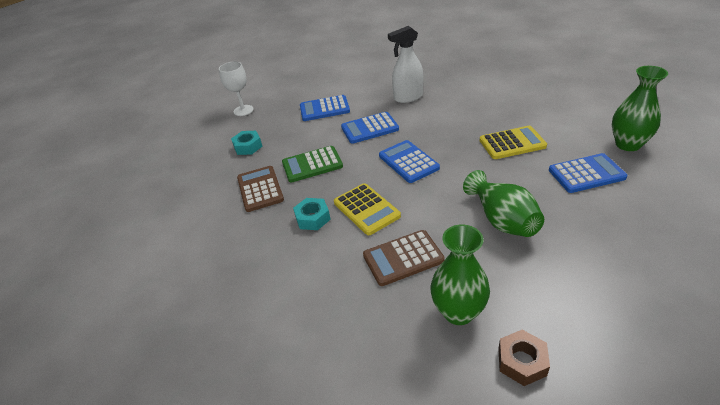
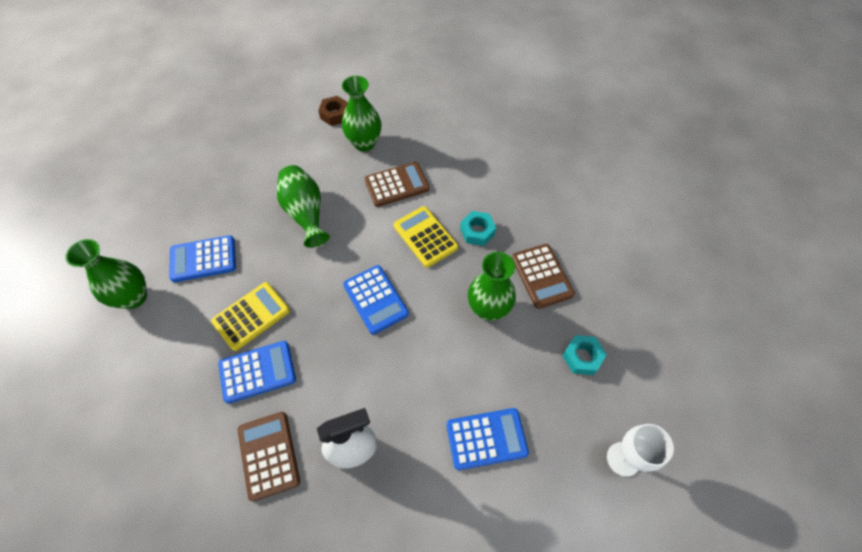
camera: 175 degrees right, 20 degrees up
green calculator [282,146,343,182] -> green vase [468,252,516,321]
blue calculator [341,112,399,144] -> blue calculator moved to [218,341,296,404]
yellow calculator [480,126,547,159] -> yellow calculator turned 150 degrees clockwise [211,282,290,351]
none -> brown calculator [238,412,300,502]

